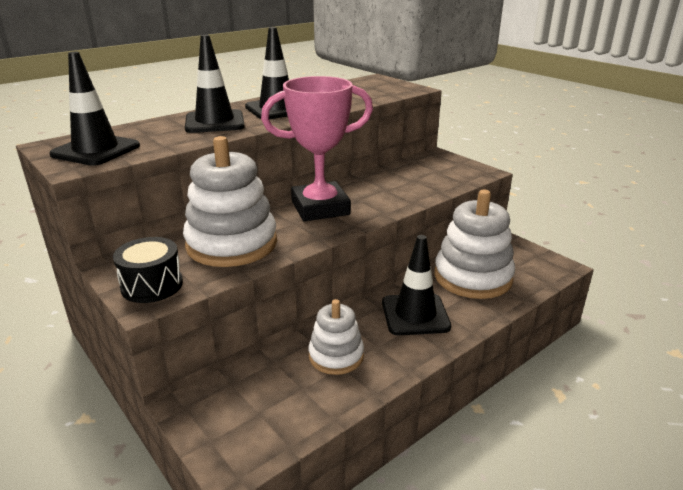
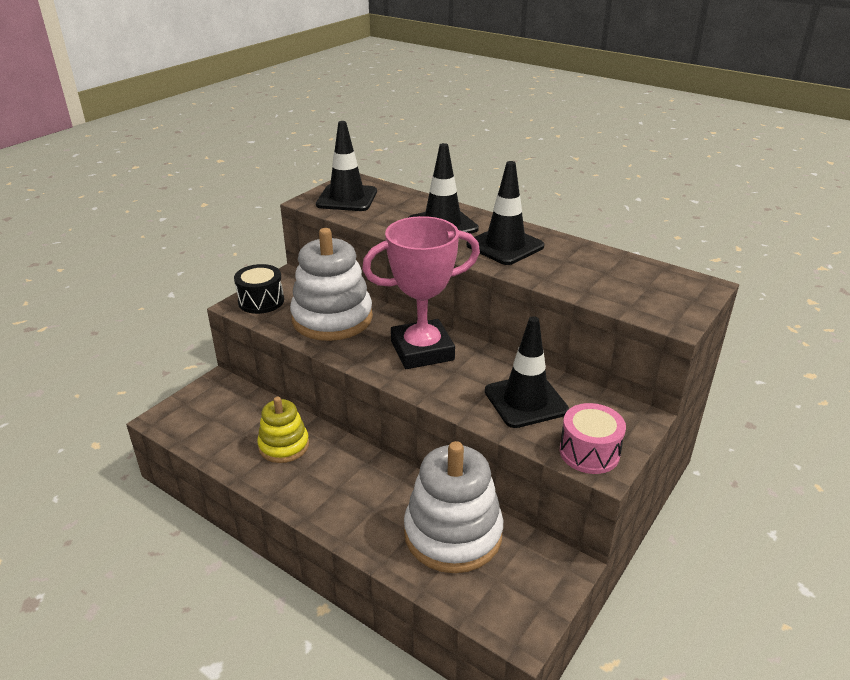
camera: 75 degrees right, 5 degrees up
pink trophy [261,76,373,221] -> pink trophy turned 75 degrees counterclockwise [362,216,480,369]
white stacking toy [308,299,364,375] -> yellow stacking toy [257,397,309,463]
black traffic cone [382,235,451,335] -> black traffic cone moved to [485,316,569,428]
none -> pink drum [560,403,626,474]

